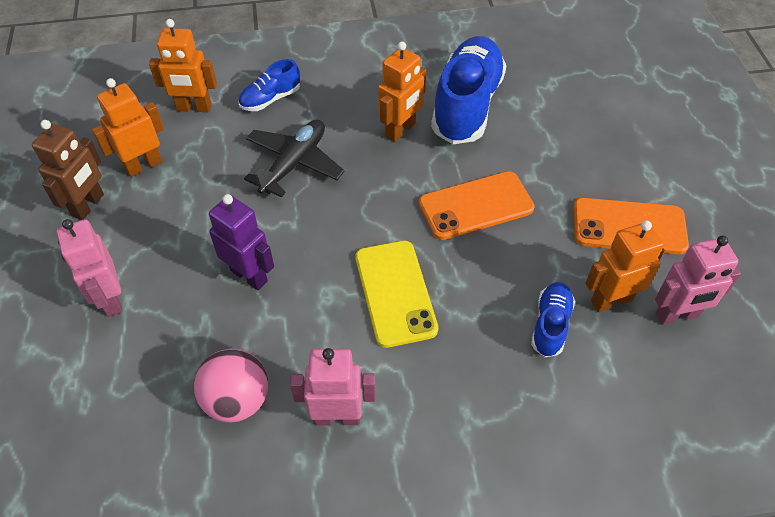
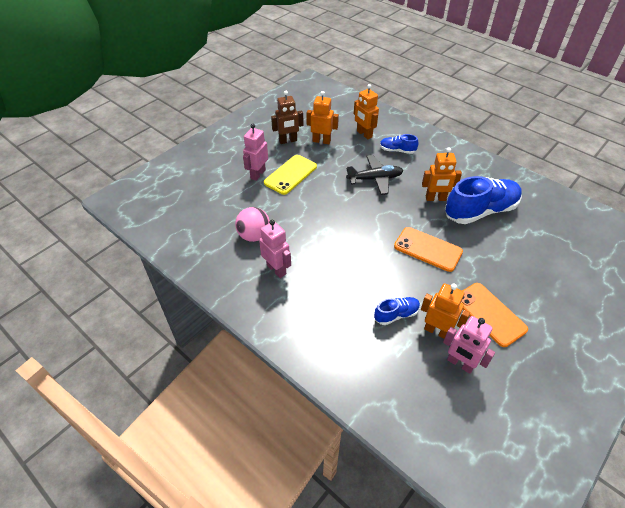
camera: 50 degrees right, 5 degrees down
purple robot [209,194,274,290] -> none
yellow phone [355,241,438,348] -> yellow phone moved to [264,155,317,195]

